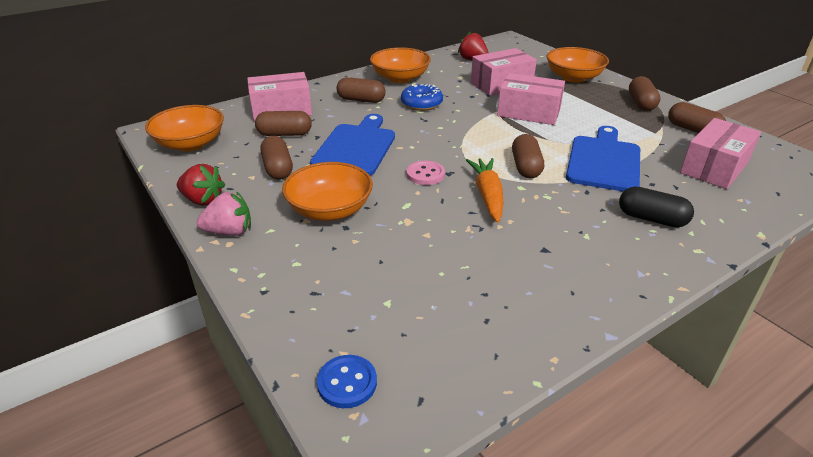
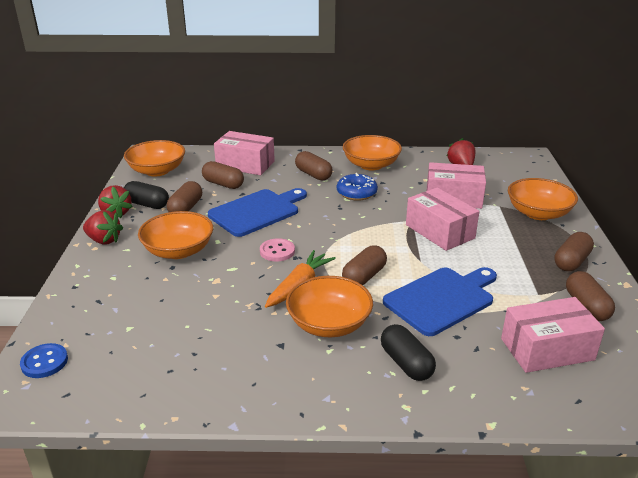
camera: 35 degrees right, 5 degrees down
pink strawberry [197,191,251,236] -> red strawberry [83,210,123,245]
none -> black capsule [124,181,169,209]
none -> orange bowl [286,276,373,337]

